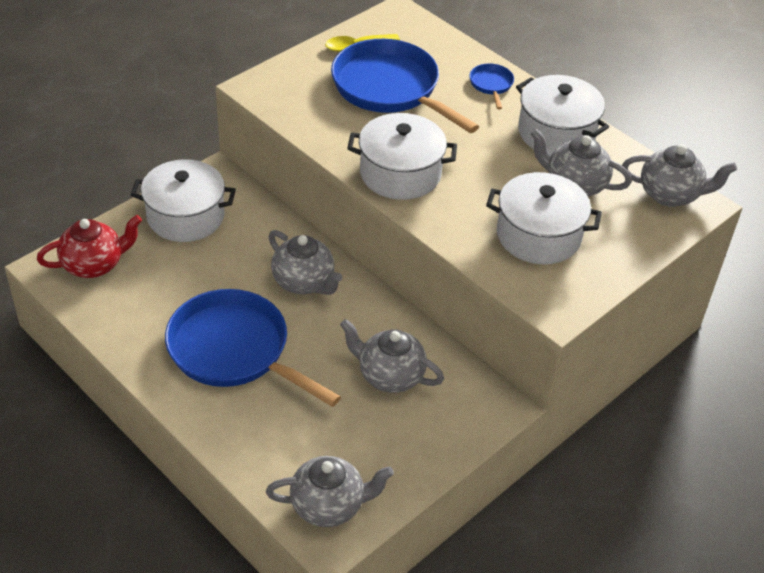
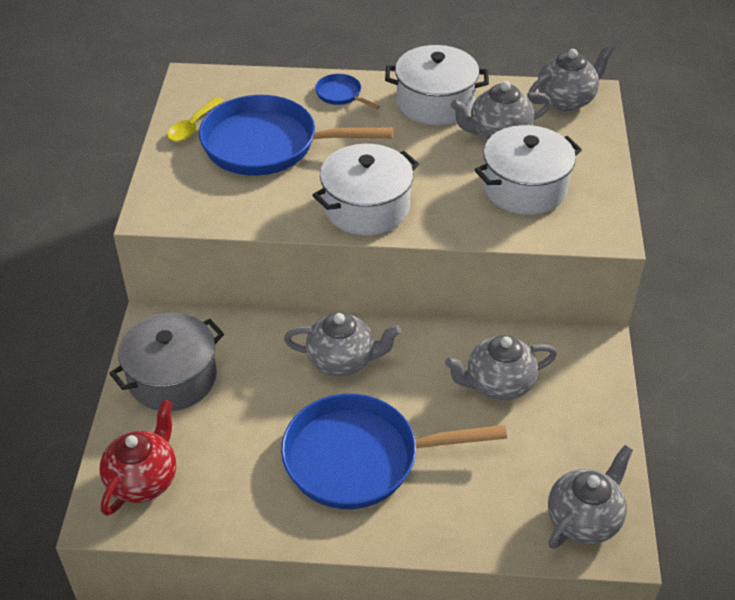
camera: 40 degrees left, 0 degrees up
white pot [131,159,236,242] -> grey pot [109,313,224,411]

